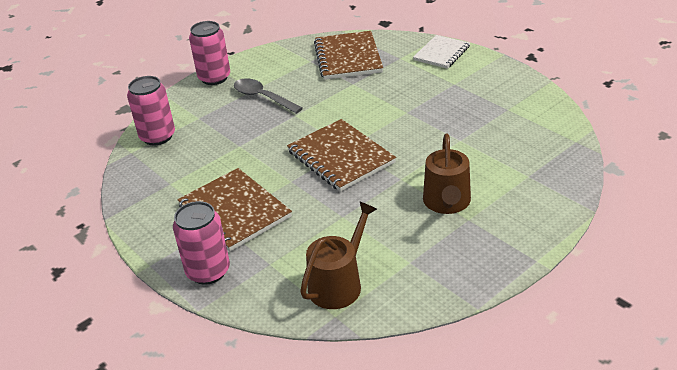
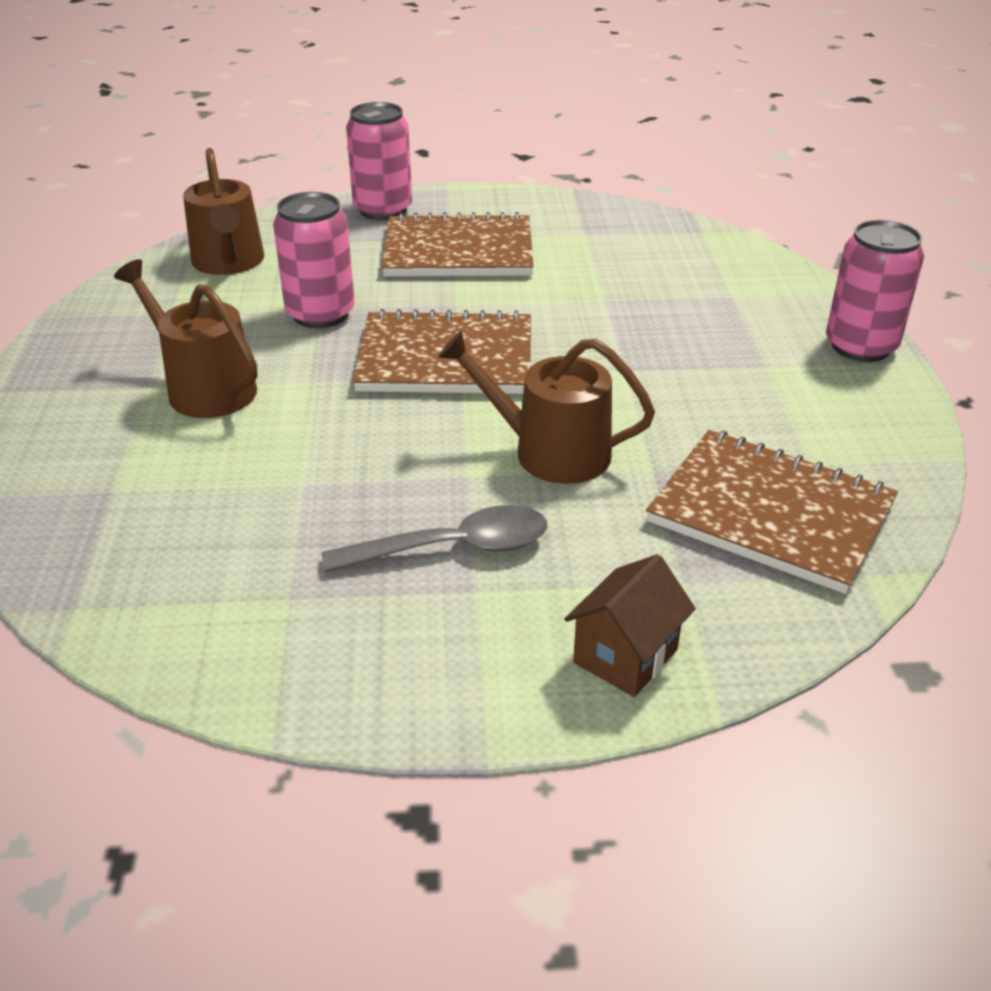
camera: 125 degrees right, 0 degrees up
pink can [127,76,175,146] -> pink can moved to [273,192,355,328]
grey spoon [234,78,303,114] -> grey spoon moved to [322,505,547,572]
white notebook [413,35,470,69] -> brown house [564,554,696,697]
none -> brown watering can [438,331,655,484]

